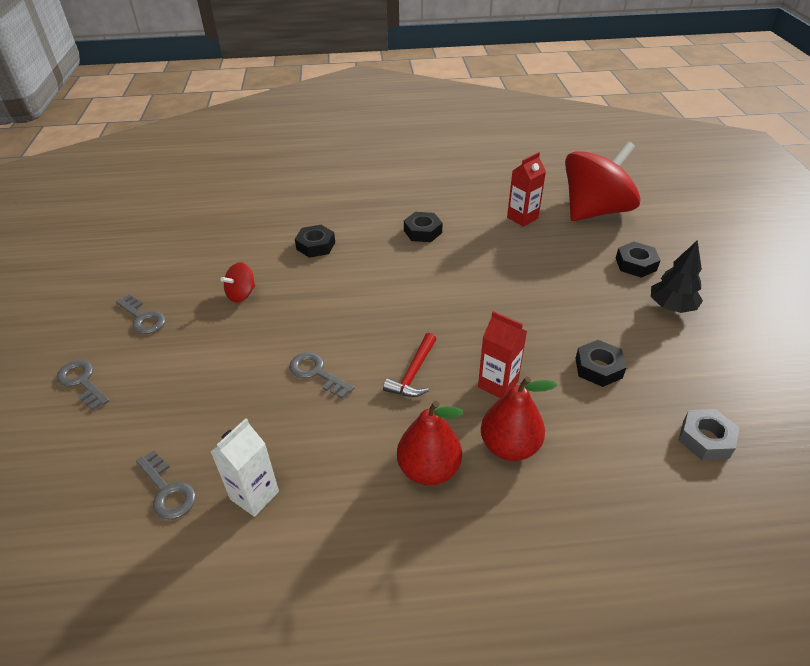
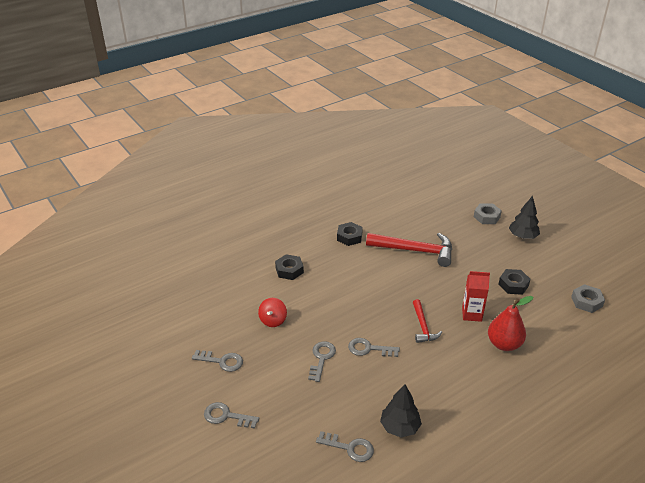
camera: 30 degrees left, 5 degrees down
white carton [211,418,279,517] -> black tree [380,384,422,437]
red pear [397,401,463,486] -> none
red carton [507,152,546,227] -> none
red spinning top [565,141,641,221] -> none
black nut [616,242,661,278] -> grey nut [474,203,502,224]
none -> grey key [308,341,336,382]
none -> red hammer [366,233,452,267]

